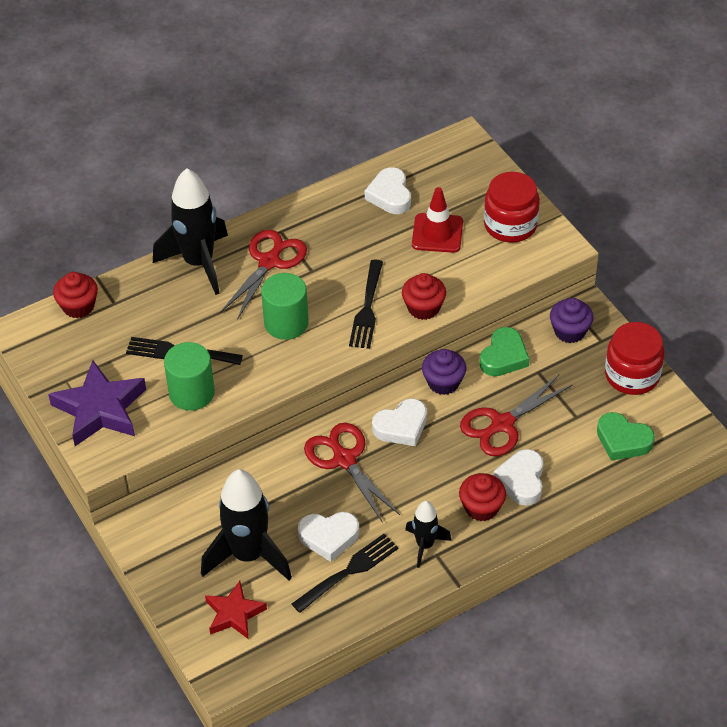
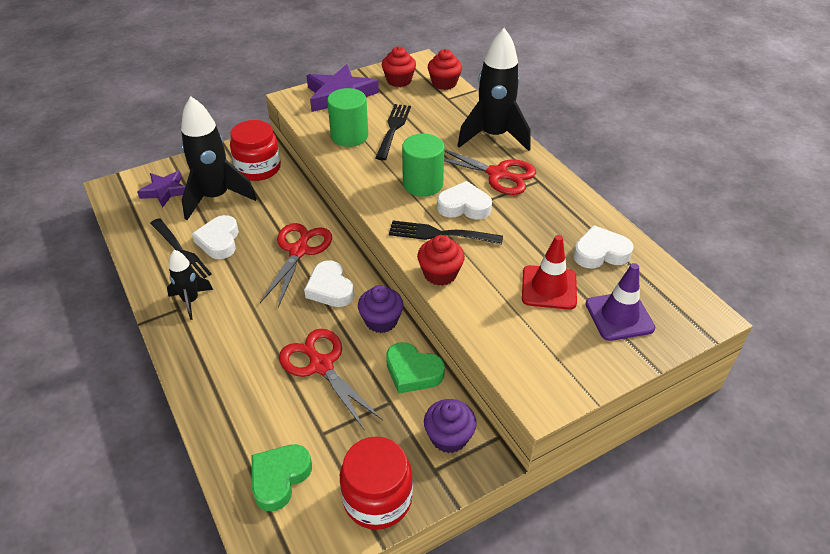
camera: 90 degrees right, 5 degrees down
red star [205,581,267,639] -> purple star [137,171,186,207]
red scissors [304,423,400,523] -> red scissors turned 45 degrees counterclockwise [260,223,332,307]
red cupcake [459,473,506,521] -> red cupcake moved to [382,47,416,87]
red jar [484,172,540,243] -> red jar moved to [230,120,281,181]
white heart [493,449,543,506] -> white heart moved to [437,181,492,220]
none -> purple traffic cone [586,263,655,341]

